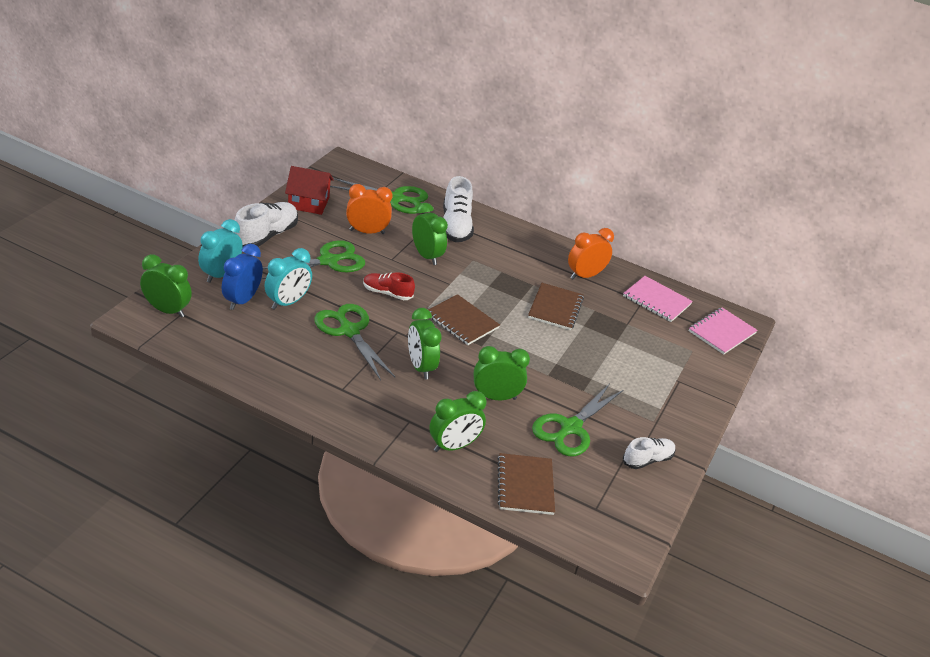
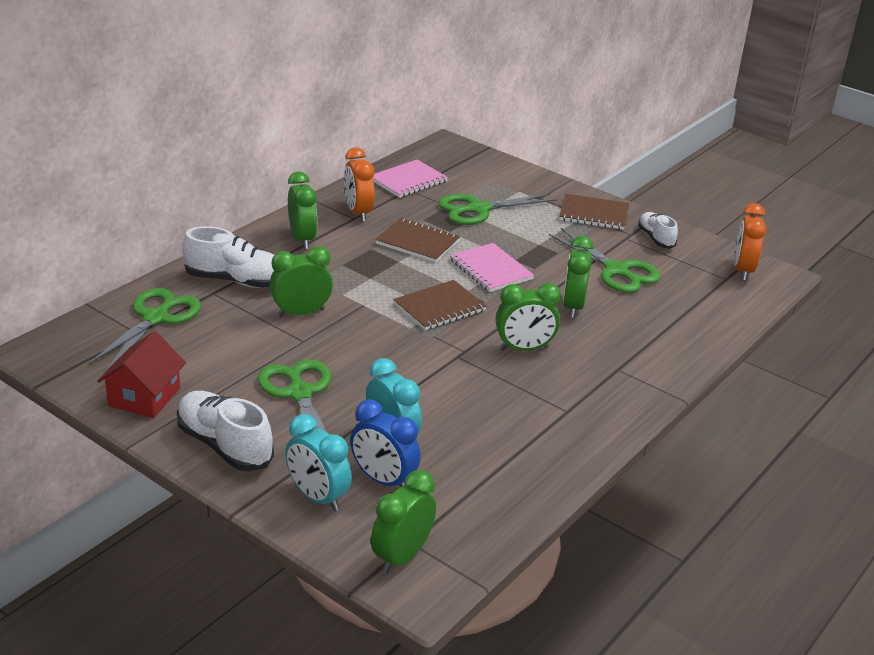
camera: 75 degrees left, 5 degrees down
green scissors [314,304,395,380] -> green scissors moved to [438,193,558,225]
orange clock [346,184,393,234] -> orange clock moved to [734,203,766,281]
red shoe [363,272,415,300] -> none
green clock [429,391,486,452] -> green clock moved to [288,172,317,249]
brown notebook [497,453,555,515] -> brown notebook moved to [559,194,629,230]
pink notebook [689,308,758,355] -> pink notebook moved to [450,243,534,292]

